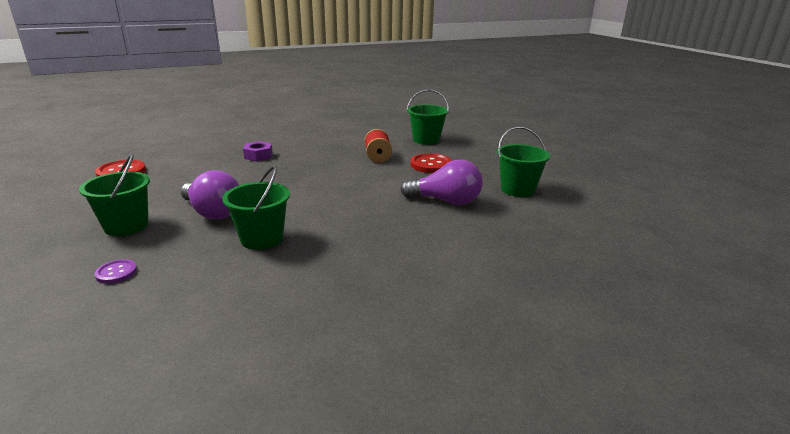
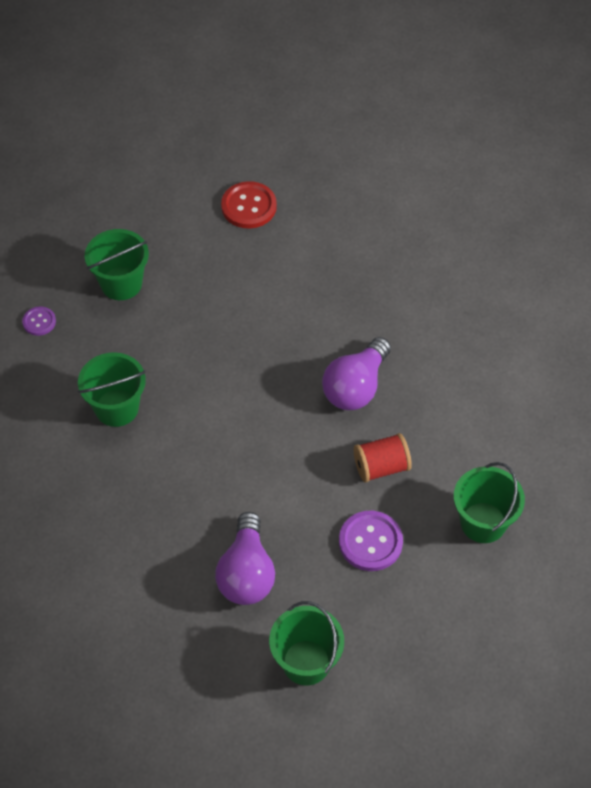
camera: 80 degrees right, 30 degrees up
purple light bulb [181,170,239,219] -> purple light bulb moved to [322,337,391,410]
purple nut [243,141,273,162] -> none
red button [410,153,452,173] -> purple button [339,511,403,571]

